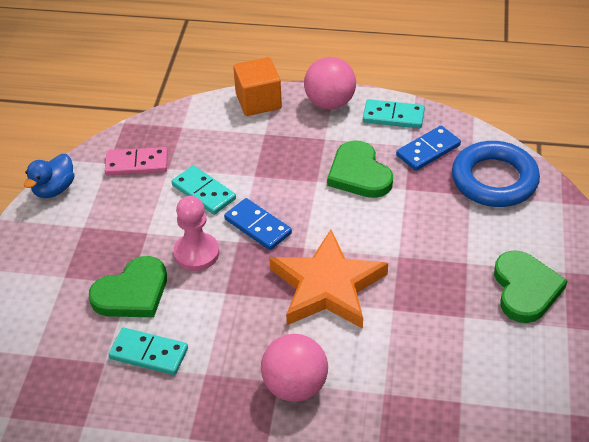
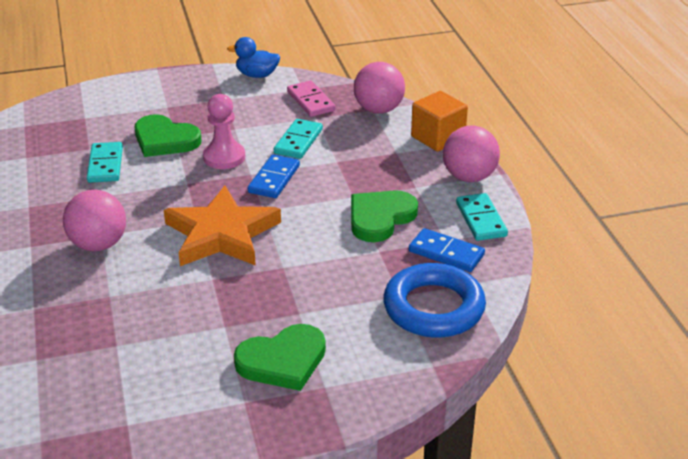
camera: 65 degrees right, 10 degrees down
none -> pink ball [354,62,405,114]

